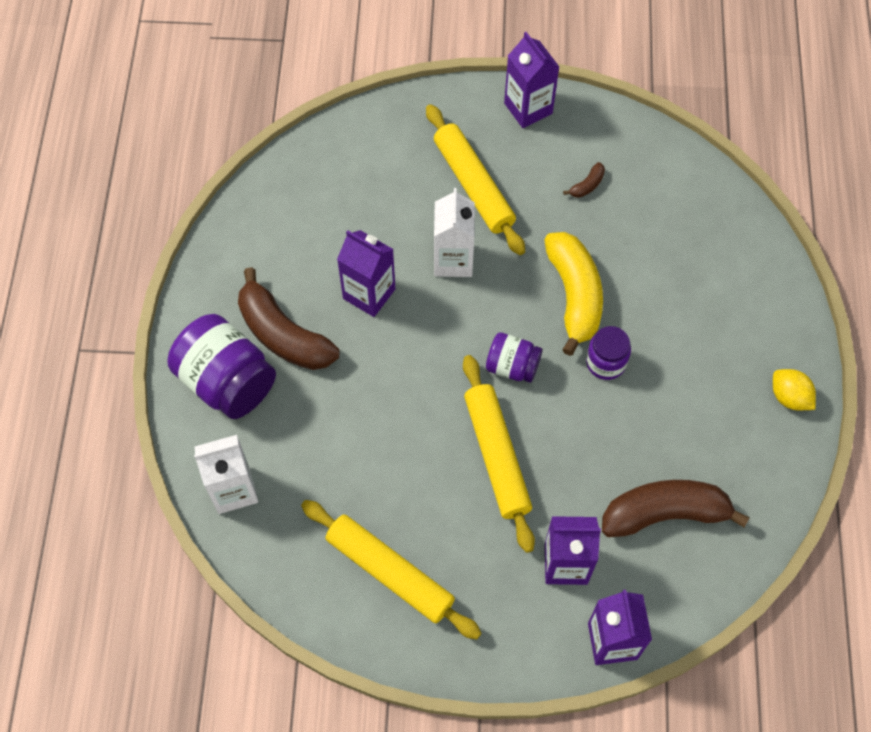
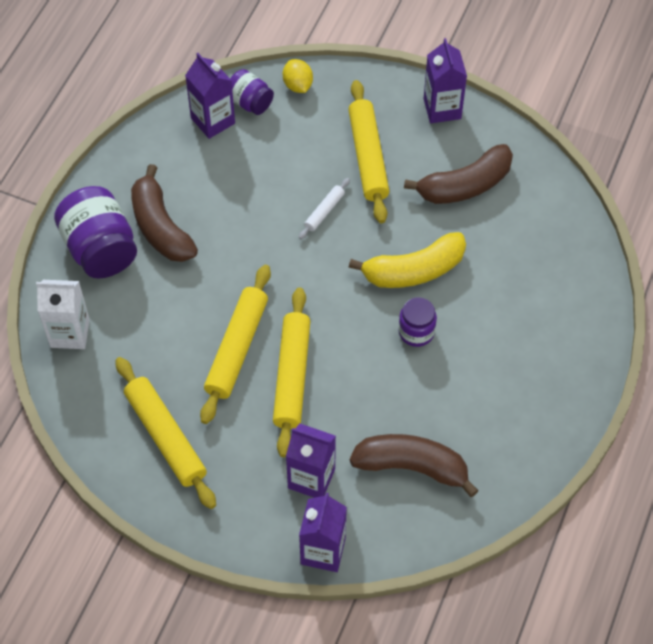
camera: 20 degrees right, 5 degrees down
purple carton [337,230,395,317] -> purple carton moved to [185,53,235,139]
white carton [434,188,475,277] -> white rolling pin [299,178,350,239]
purple jar [486,332,543,383] -> purple jar moved to [230,69,274,115]
yellow banana [544,232,603,356] -> yellow banana turned 60 degrees clockwise [349,232,466,288]
brown banana [563,162,605,198] -> brown banana [404,144,513,204], size x2.45
yellow lemon [773,369,816,410] -> yellow lemon moved to [283,59,313,93]
none -> yellow rolling pin [200,265,271,424]

